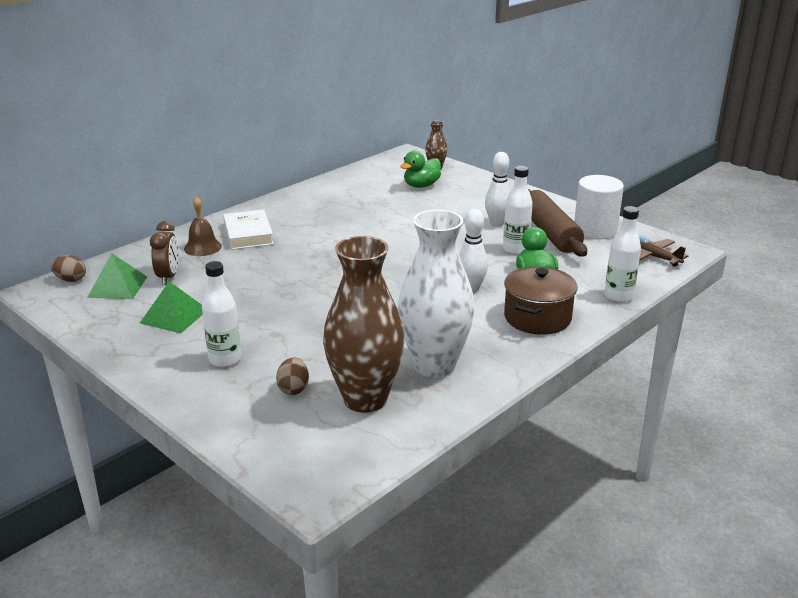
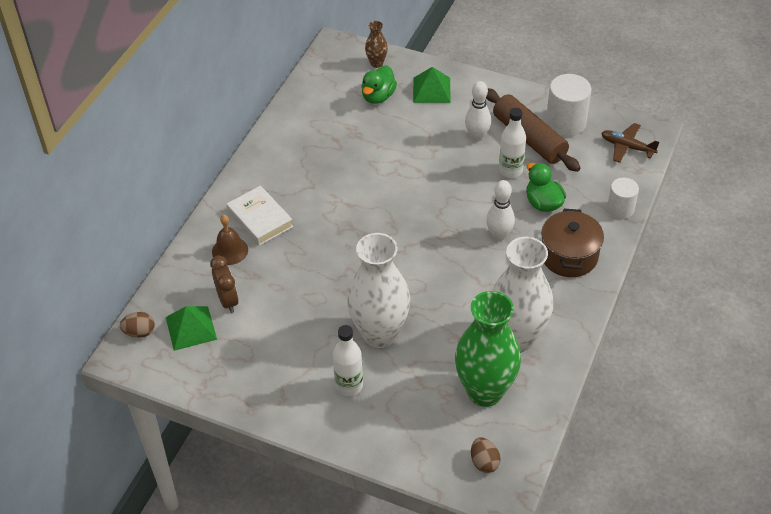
camera: 20 degrees left, 20 degrees up
green pyramid [140,281,203,333] -> green pyramid moved to [413,67,451,103]
brown egg [276,357,309,395] -> brown egg moved to [471,438,501,473]
brown vase [323,236,405,413] -> green vase [455,291,521,407]
white bottle [604,206,641,303] -> white cylinder [607,178,639,219]
none -> white vase [347,233,410,348]

